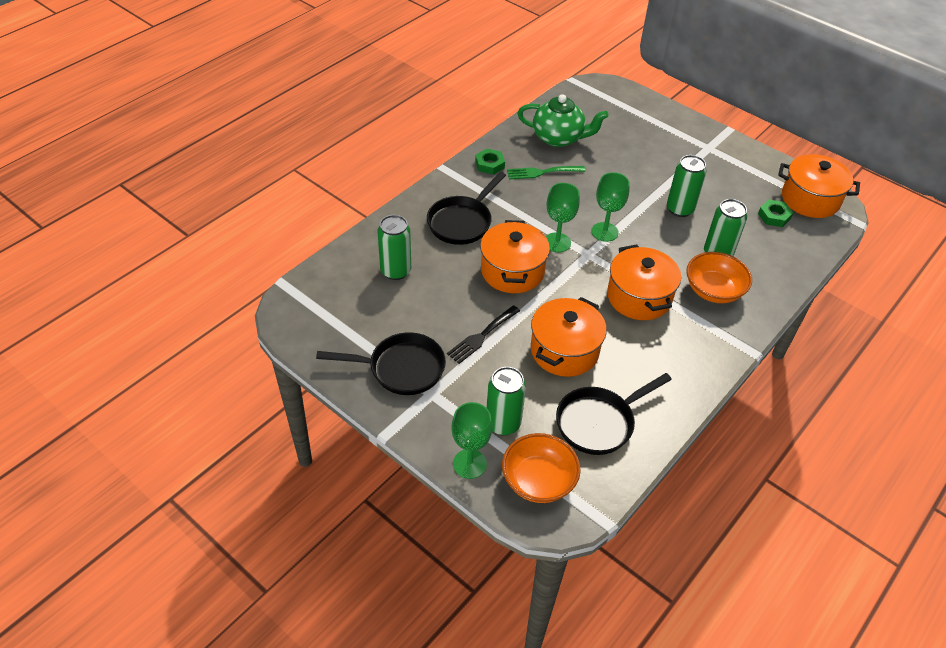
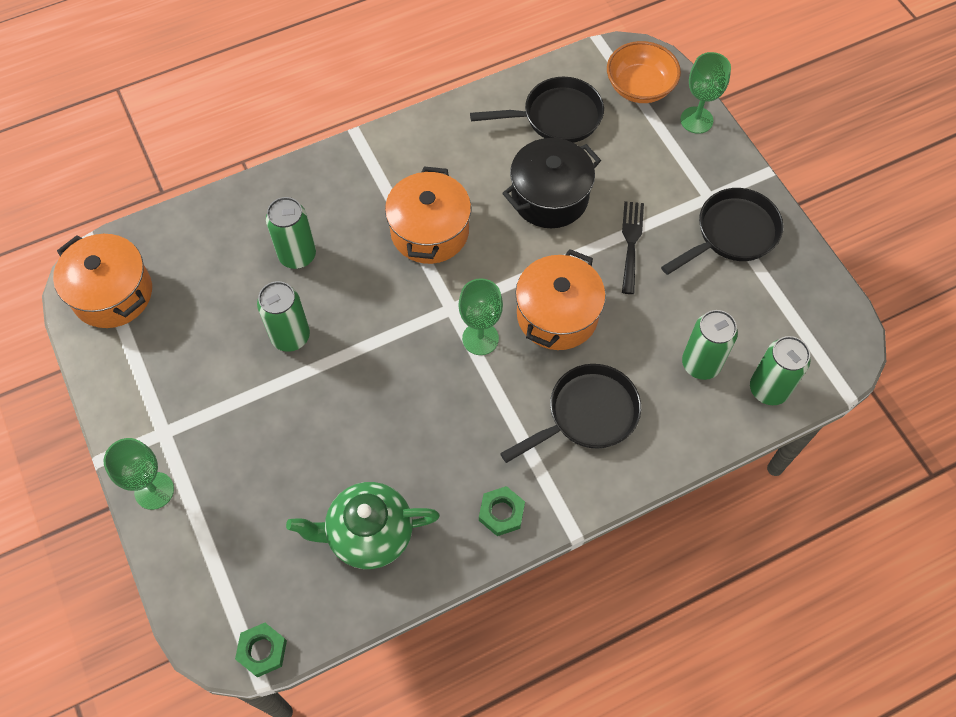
camera: 155 degrees left, 15 degrees up
black pan [316,332,446,395] -> black pan turned 120 degrees clockwise [661,188,783,275]
black fork [447,305,520,364] -> black fork turned 60 degrees counterclockwise [622,201,644,294]
green can [486,367,526,435] -> green can moved to [750,336,810,405]
green fork [507,166,585,180] -> none
green teapot [518,94,608,147] -> green teapot turned 45 degrees counterclockwise [286,482,440,569]
orange pot [531,297,607,377] -> black pot [502,138,601,228]
green goblet [591,172,630,242] -> green goblet moved to [104,438,174,510]
orange bowl [686,252,752,303] -> none
green nut [758,199,793,227] -> green nut moved to [235,623,287,677]

